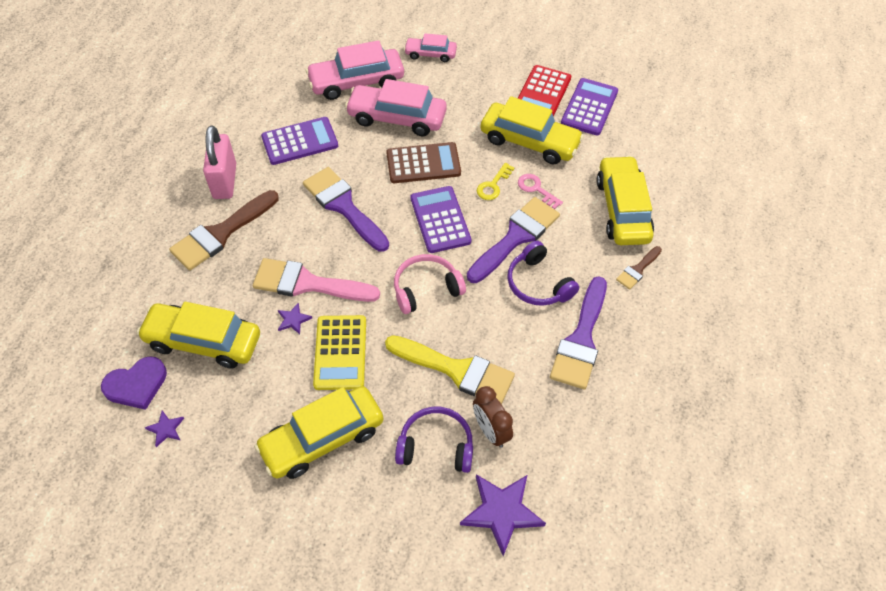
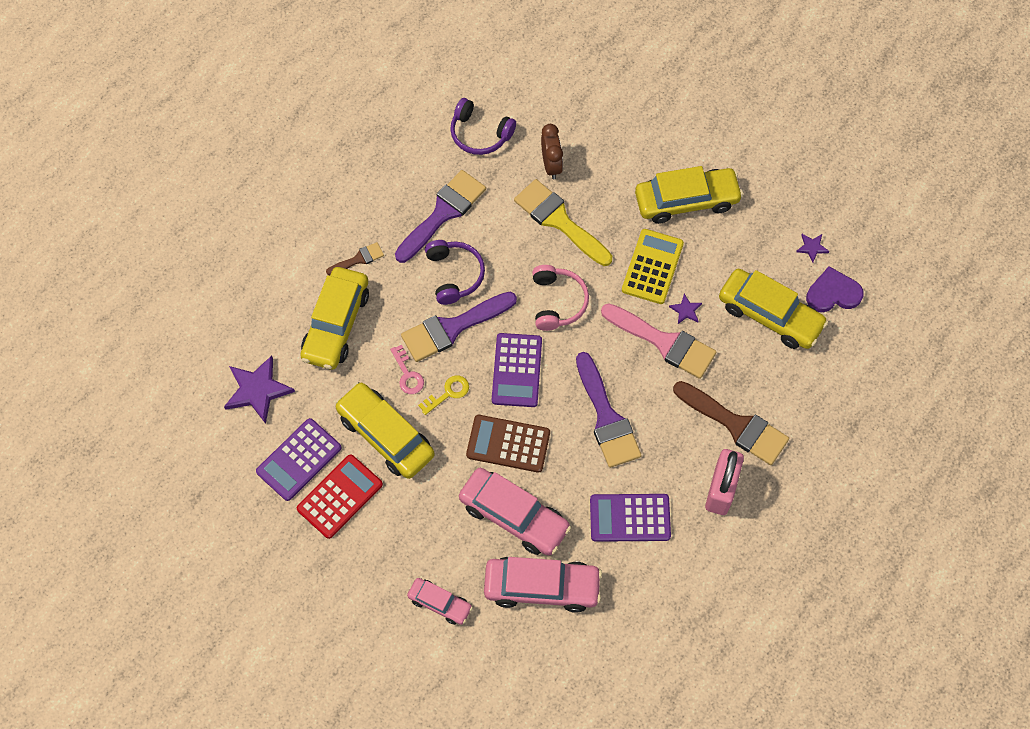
camera: 160 degrees left, 10 degrees up
brown brush [169,190,279,271] -> brown brush turned 60 degrees clockwise [673,381,789,465]
pink headphones [394,254,466,314] -> pink headphones turned 90 degrees counterclockwise [532,265,589,331]
purple headphones [395,407,473,473] -> purple headphones moved to [450,98,516,155]
purple star [460,474,546,556] -> purple star moved to [224,356,295,424]

